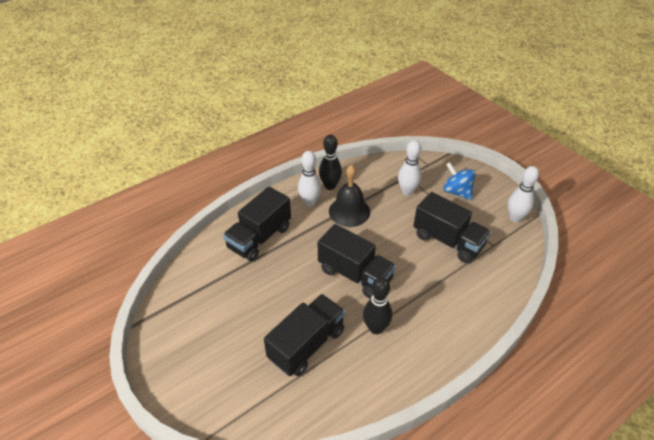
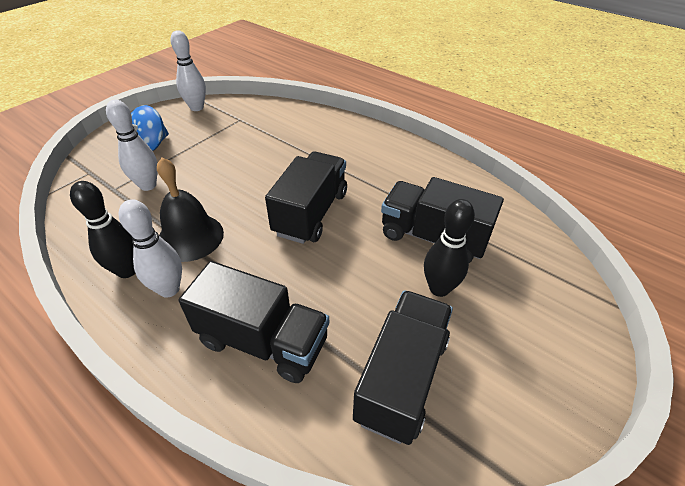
camera: 105 degrees left, 0 degrees up
black bowling pin [363,277,392,334] -> black bowling pin moved to [424,199,475,297]
black truck [413,192,491,263] -> black truck moved to [353,290,453,445]

